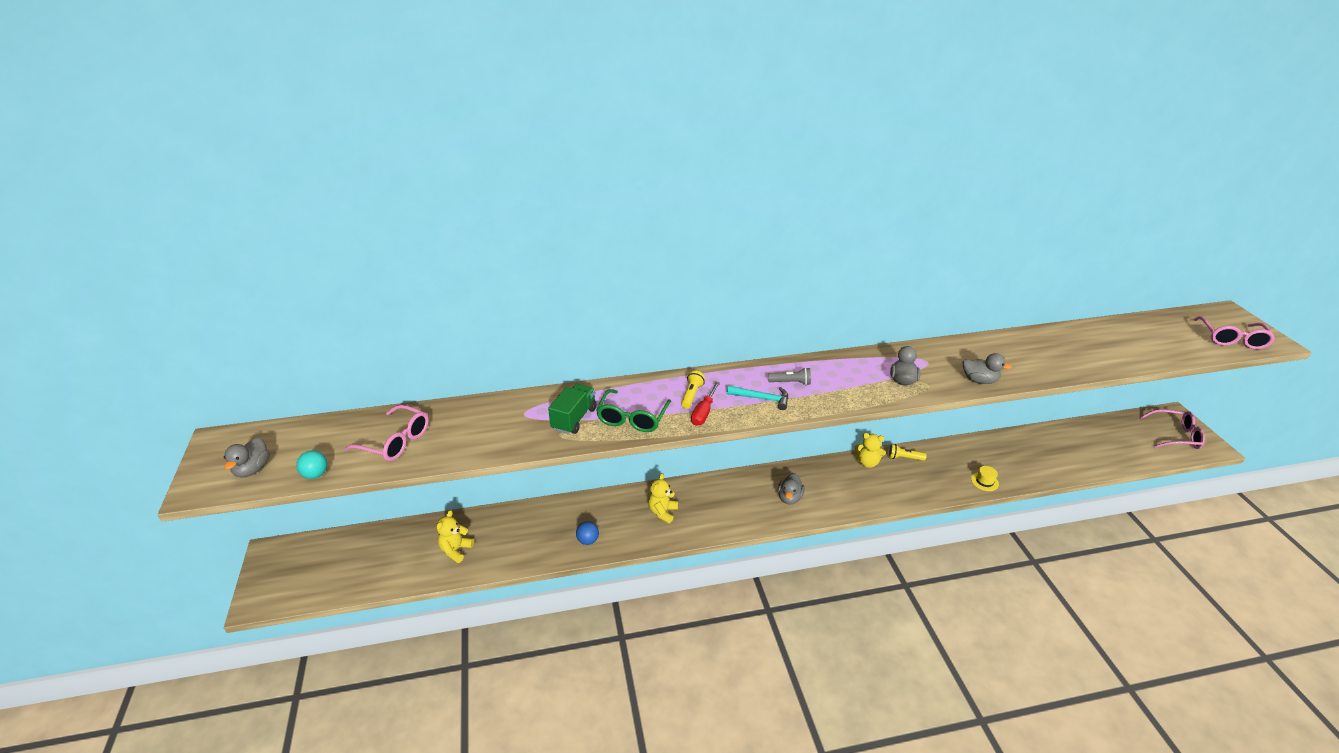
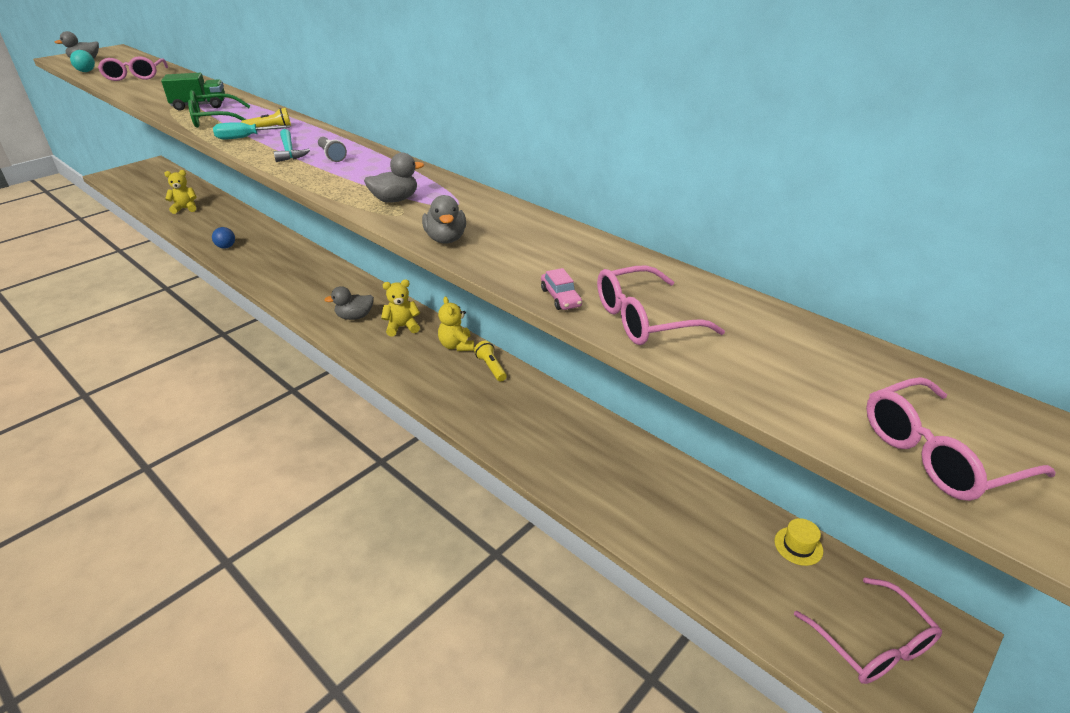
camera: 55 degrees right, 0 degrees up
yellow teddy bear [648,473,678,523] -> yellow teddy bear moved to [381,280,420,336]
red screwdriver [691,382,720,426] -> turquoise screwdriver [213,122,290,140]
yellow hat [971,466,999,491] -> yellow hat moved to [775,518,823,566]
none -> pink car [541,268,582,310]
none -> pink glasses [597,265,725,345]

